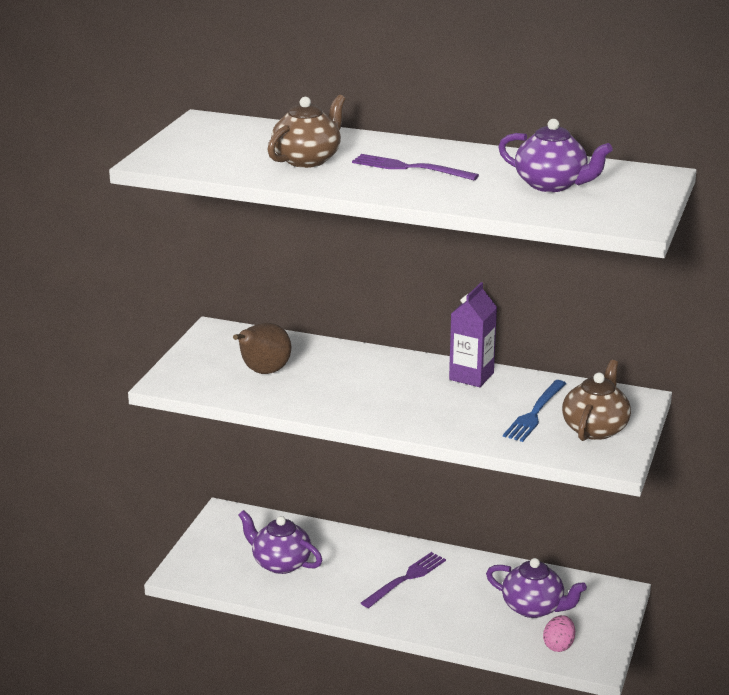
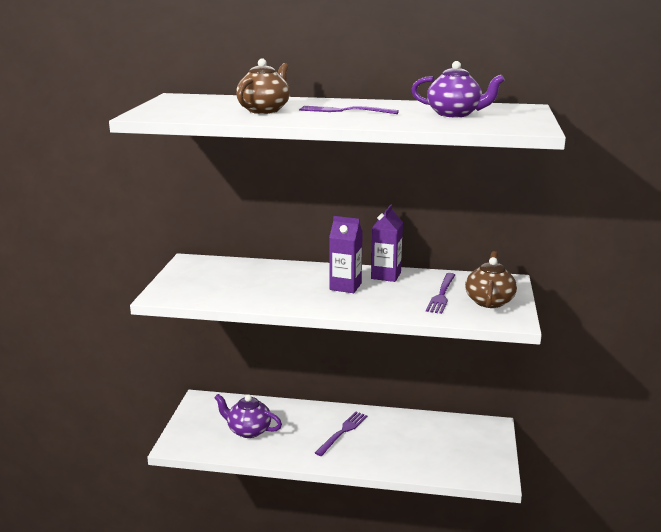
camera: 10 degrees left, 5 degrees down
brown pear [233,323,291,374] -> none
purple teapot [486,558,587,618] -> none
blue fork [503,380,566,442] -> purple fork [426,273,455,314]
pink egg [543,615,575,652] -> none
none -> purple carton [329,216,363,293]

